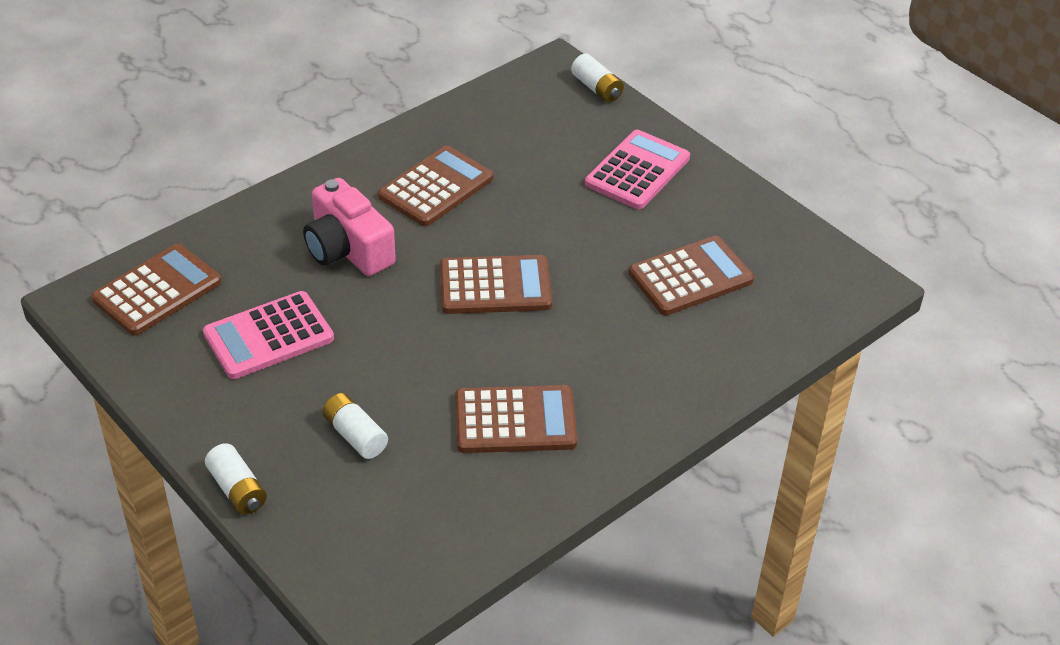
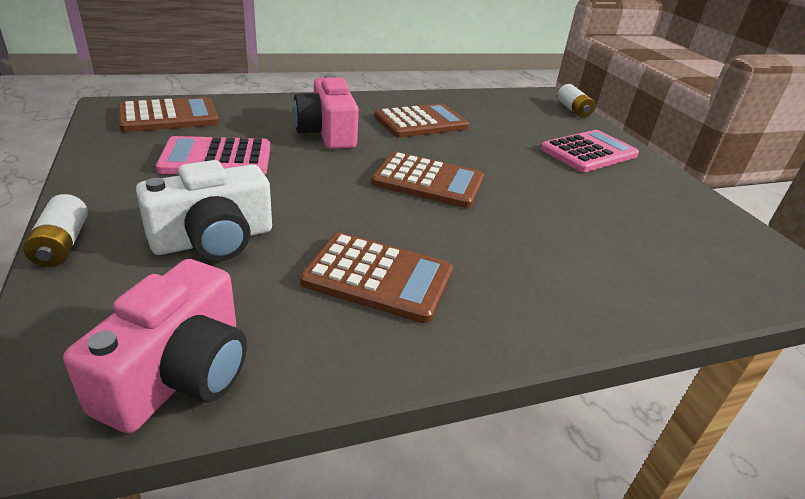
camera: 20 degrees right, 10 degrees down
white battery [322,393,388,459] -> white camera [136,160,272,261]
brown calculator [629,236,754,315] -> none
none -> pink camera [63,259,247,433]

